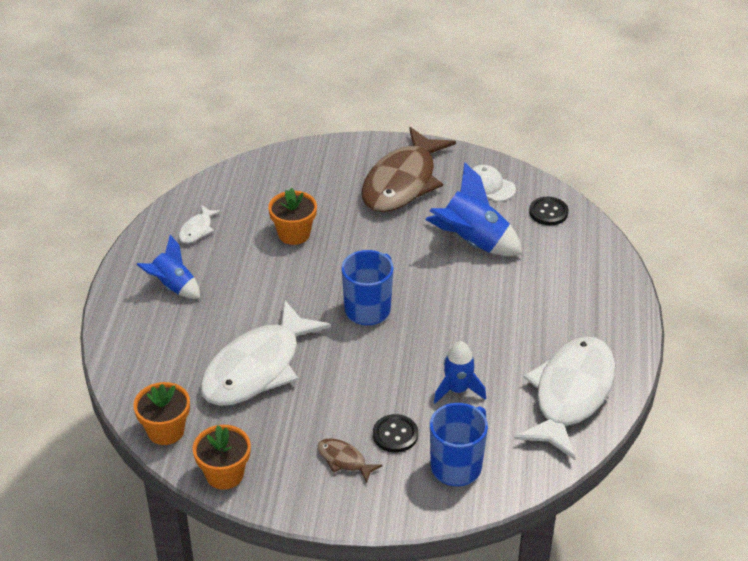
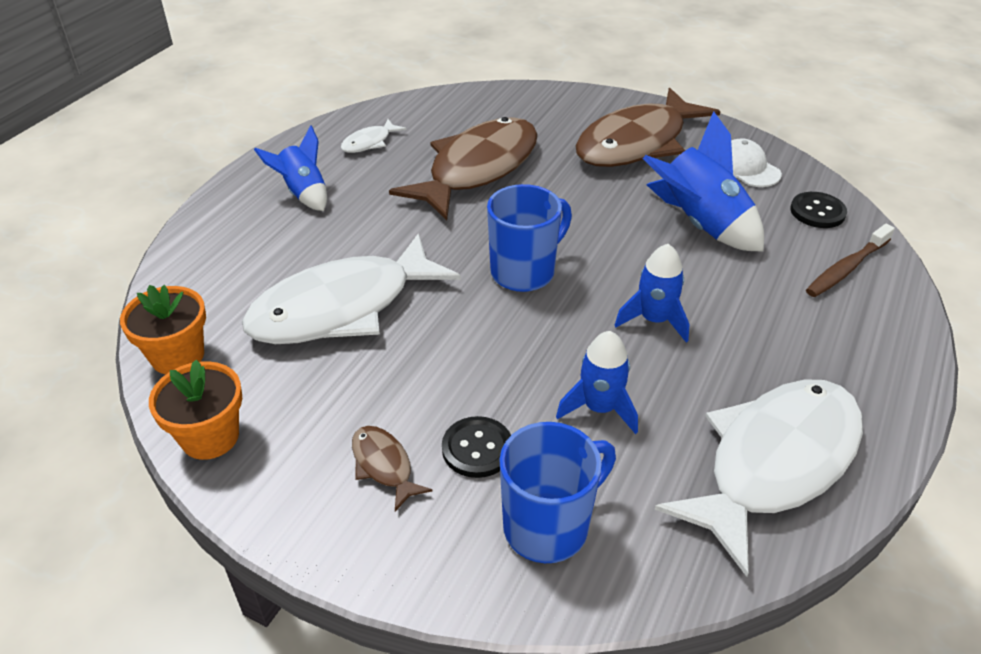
camera: 20 degrees right, 0 degrees up
orange flower pot [268,188,317,245] -> brown fish [389,117,538,220]
none -> blue rocket [615,244,689,342]
none -> brown toothbrush [806,224,895,297]

